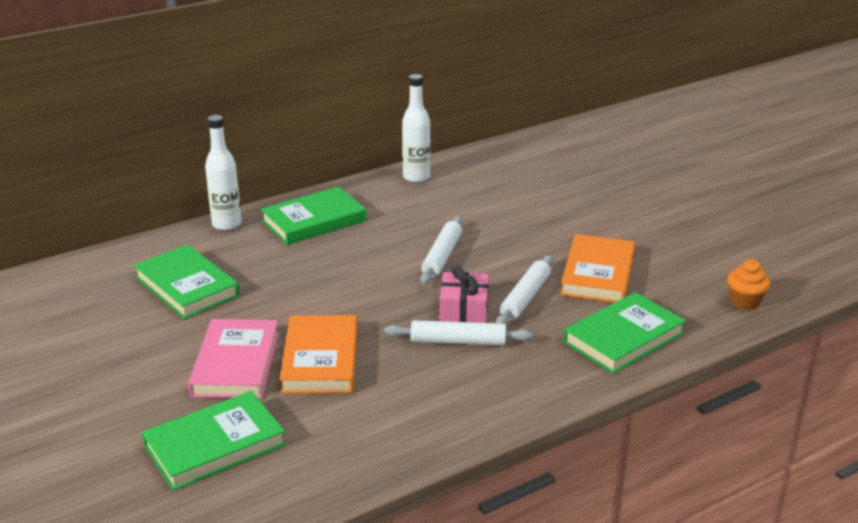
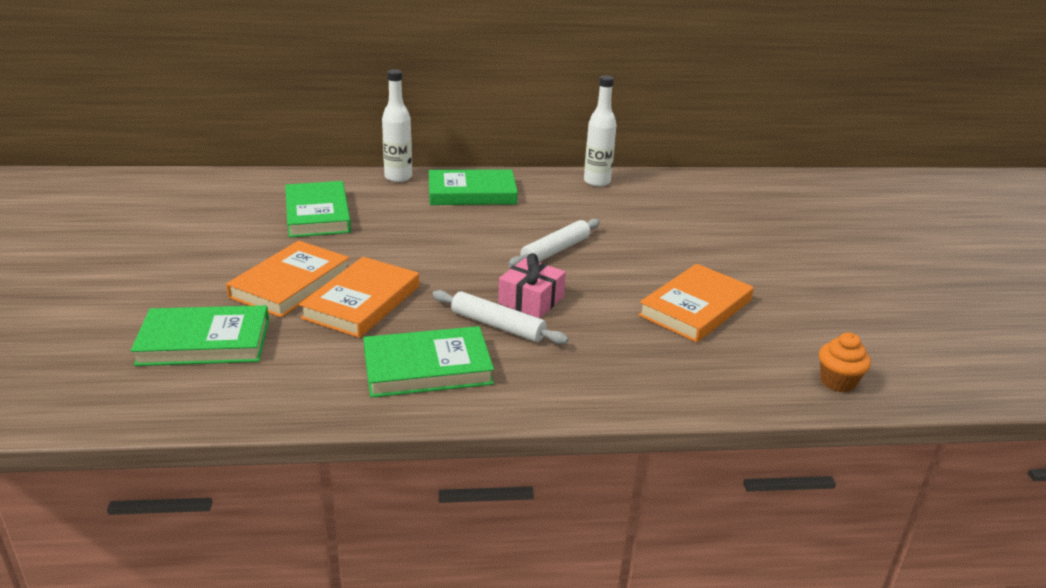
camera: 25 degrees right, 0 degrees up
pink book [188,319,279,399] -> orange book [226,240,349,318]
white rolling pin [496,255,553,325] -> none
green book [563,292,686,374] -> green book moved to [363,326,494,398]

